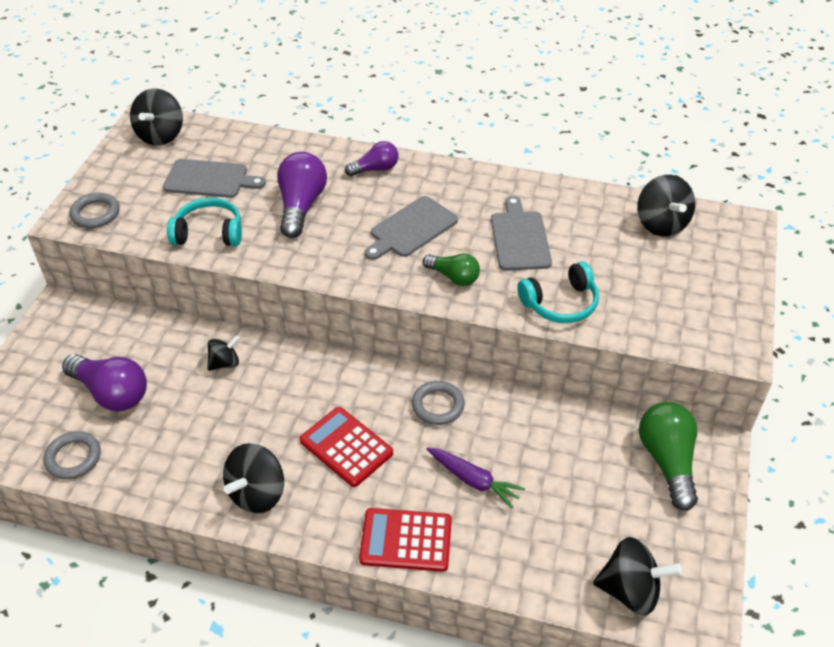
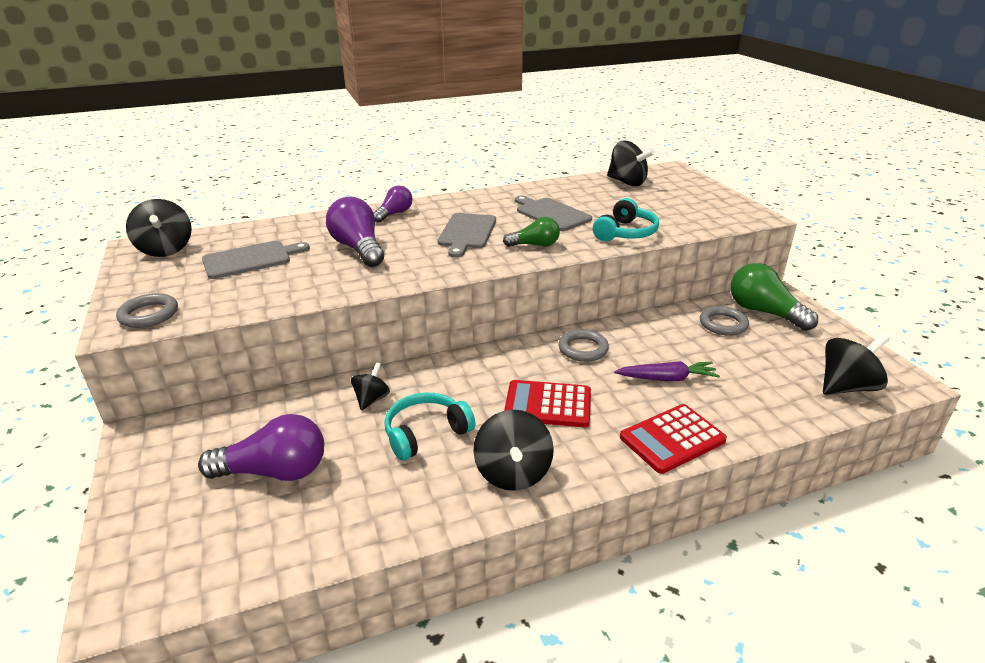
camera: 35 degrees left, 15 degrees down
grey ring [44,431,101,479] -> grey ring moved to [700,306,749,336]
turquoise headphones [167,198,242,246] -> turquoise headphones moved to [385,392,476,460]

